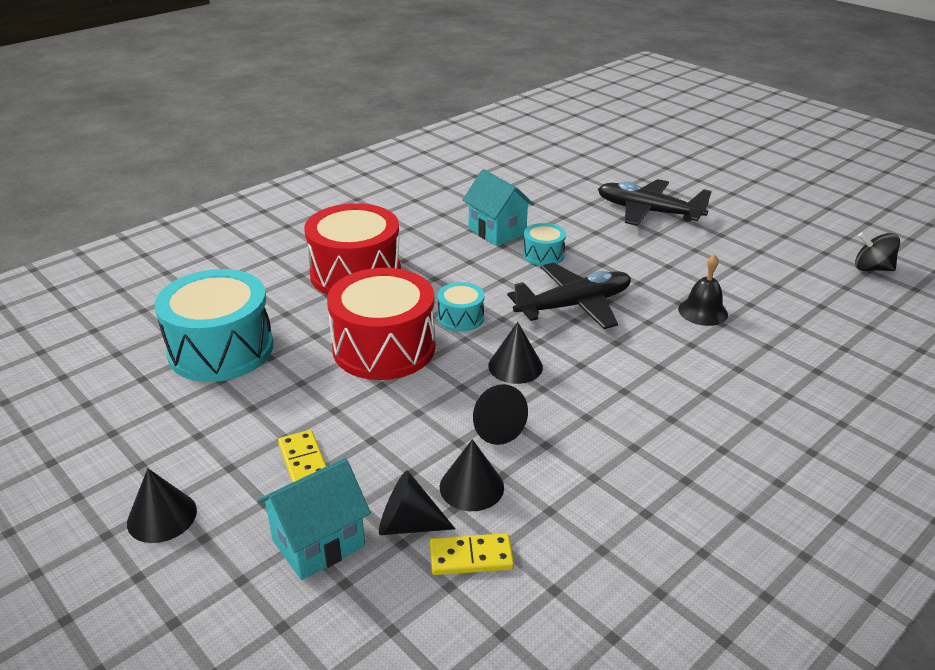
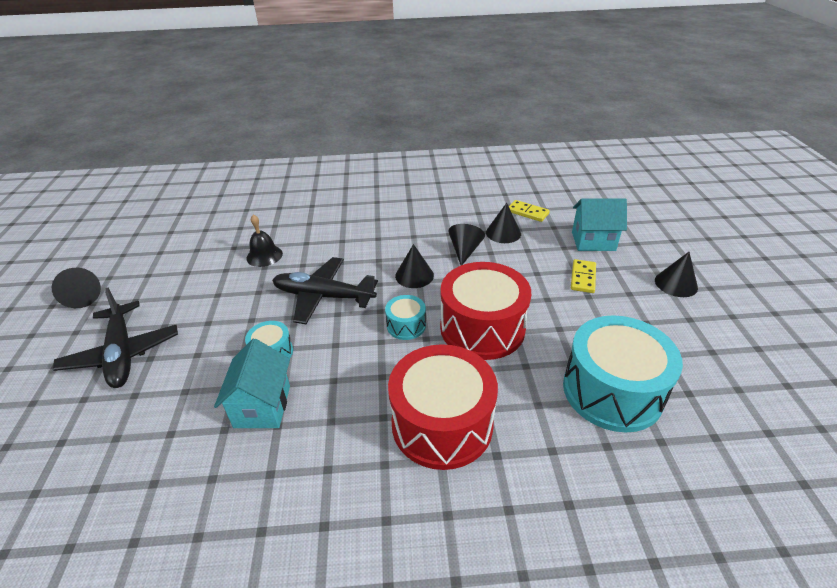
camera: 140 degrees left, 5 degrees up
black cone [379,470,455,535] -> black cone moved to [52,268,101,308]
black spinning top [855,232,900,271] -> none

